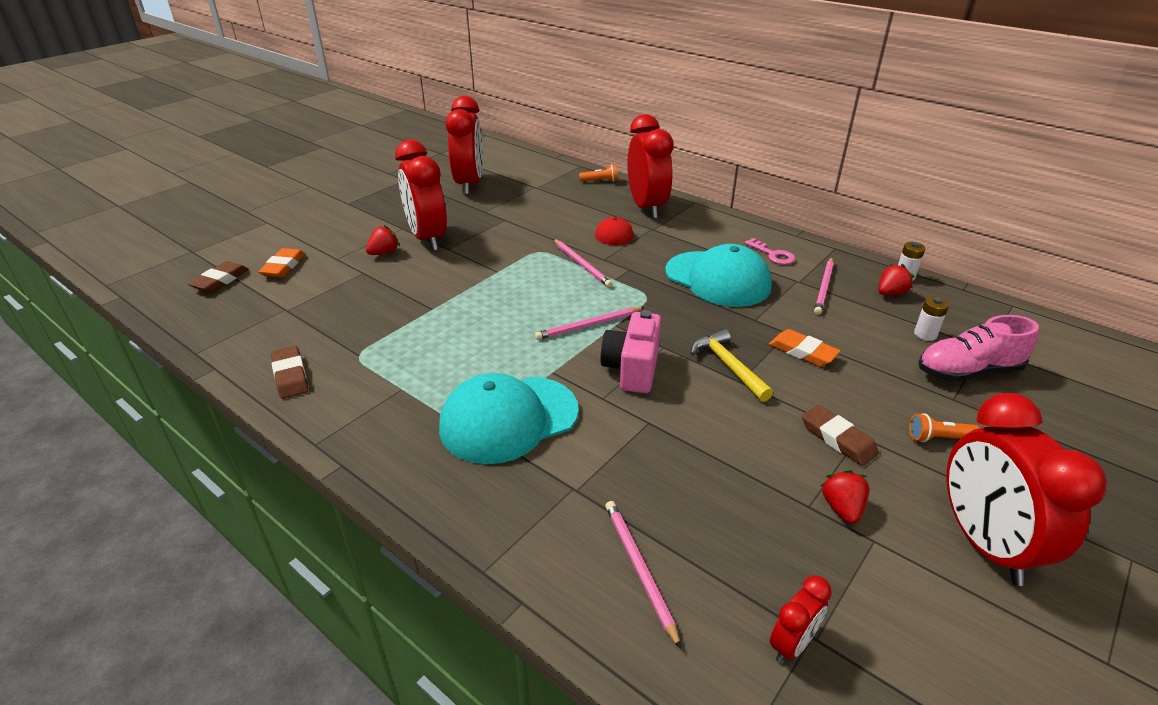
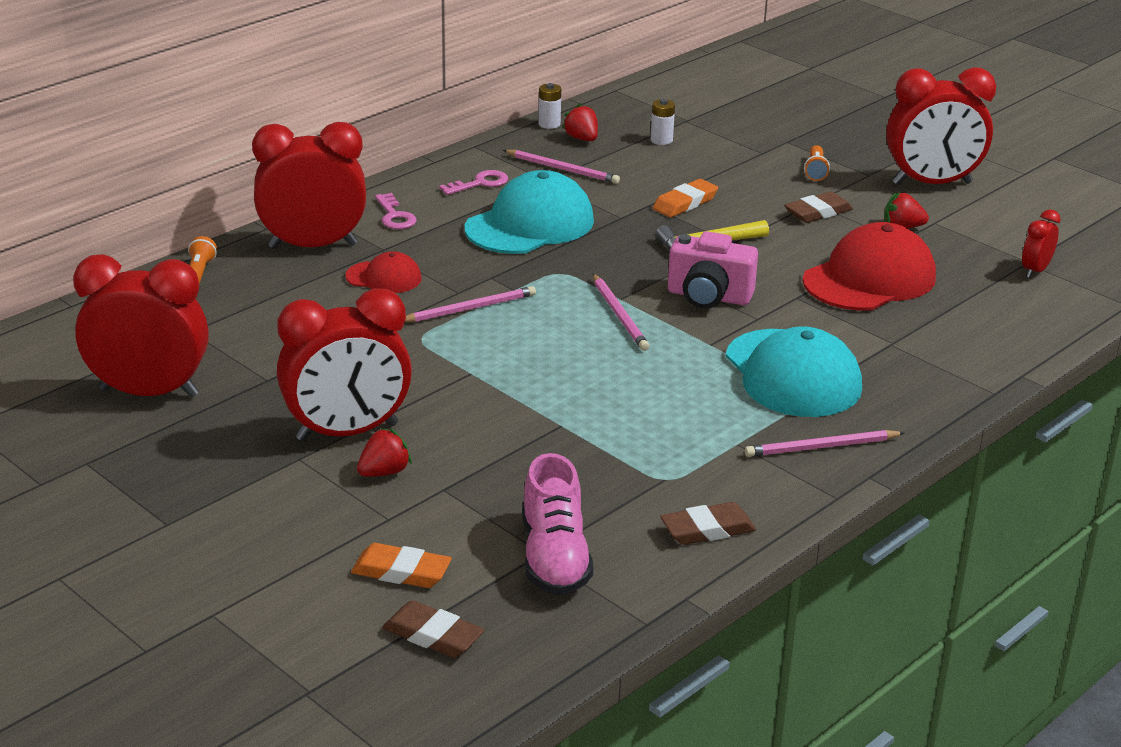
camera: 85 degrees left, 5 degrees down
red strawberry [366,225,400,255] -> red strawberry turned 90 degrees clockwise [357,428,412,477]
pink pencil [605,501,681,649] -> pink pencil moved to [745,430,904,457]
red clock [770,575,832,663] -> red clock turned 105 degrees counterclockwise [1022,209,1061,278]
pink shoe [918,315,1039,382] -> pink shoe moved to [522,453,593,595]
none -> pink key [375,193,416,229]
none -> red cap [803,222,936,311]

